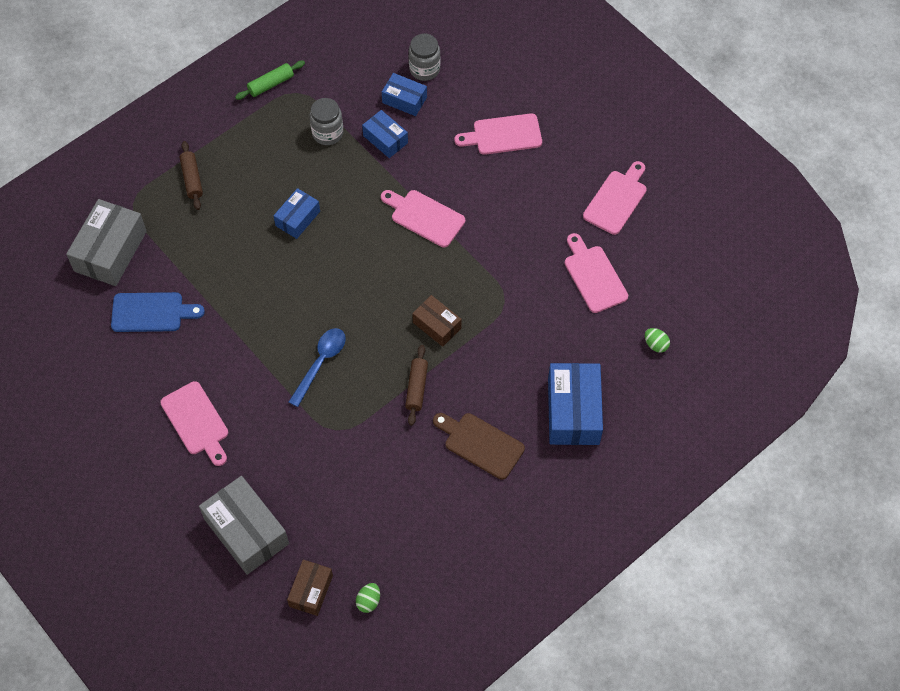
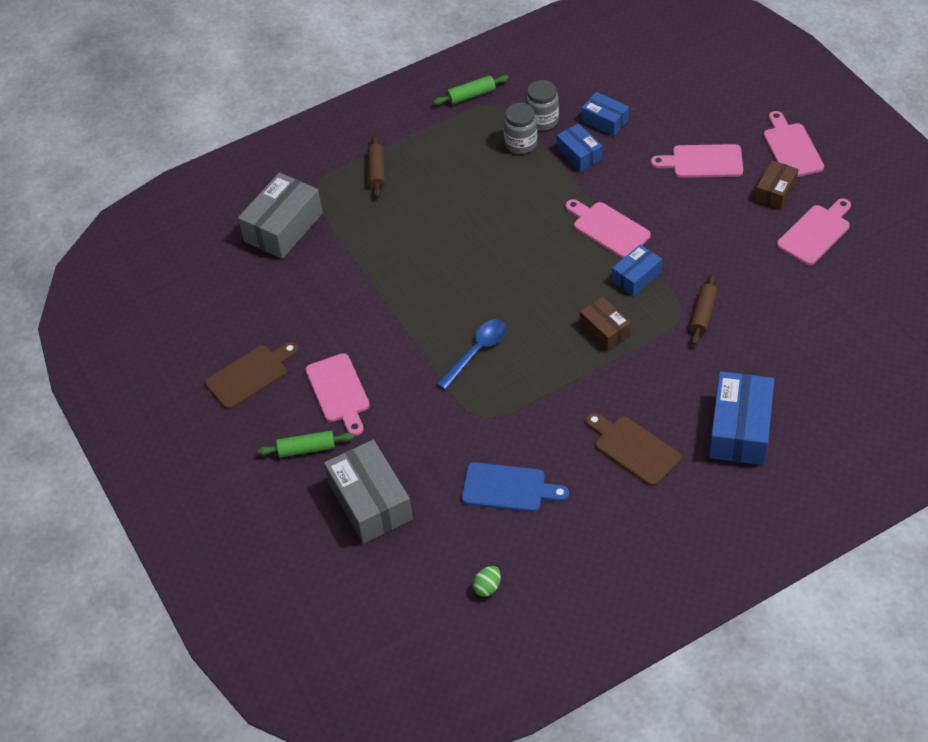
camera: 15 degrees right, 10 degrees down
blue cutting board [111,292,205,332] -> blue cutting board moved to [462,462,569,512]
blue box [274,188,320,239] -> blue box moved to [612,244,662,297]
brown box [287,560,333,616] -> brown box moved to [755,160,798,210]
brown rolling pin [405,345,428,426] -> brown rolling pin moved to [690,274,718,345]
grey jar [409,33,440,81] -> grey jar moved to [526,80,559,131]
pink cutting board [564,233,628,313] -> pink cutting board moved to [763,111,824,177]
green egg [645,328,670,353] -> none
none -> brown cutting board [205,342,299,409]
none -> green rolling pin [258,431,354,457]

